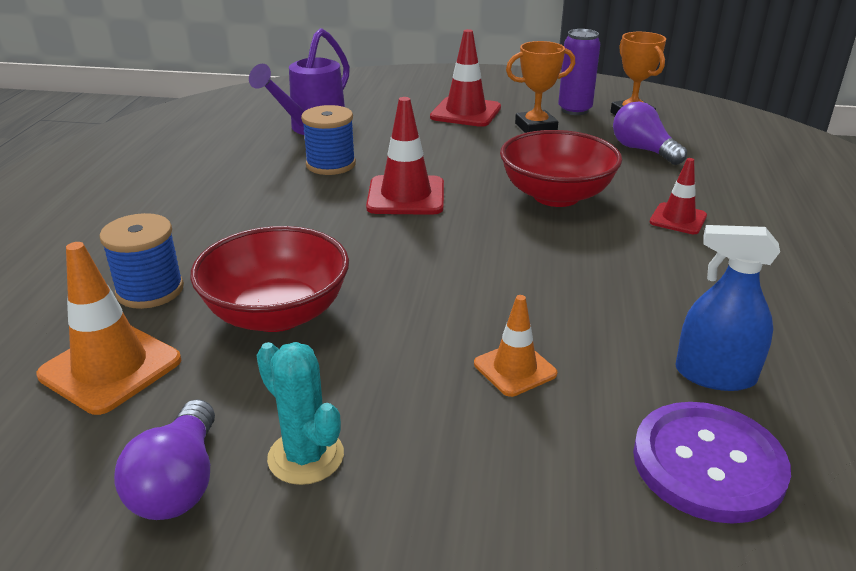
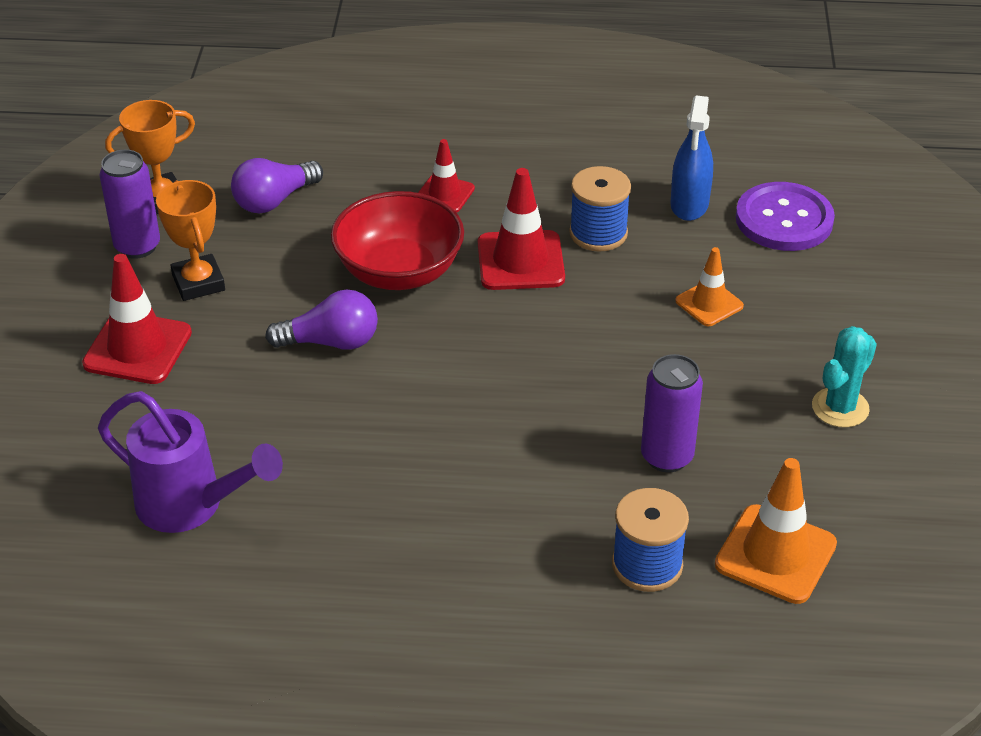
camera: 95 degrees left, 10 degrees up
purple light bulb [114,399,215,520] -> purple light bulb moved to [265,290,378,350]
red bowl [190,226,349,332] -> purple can [641,354,703,472]
blue spool [301,105,356,175] -> blue spool moved to [569,166,631,252]
red traffic cone [366,97,444,215] -> red traffic cone moved to [478,168,565,290]

